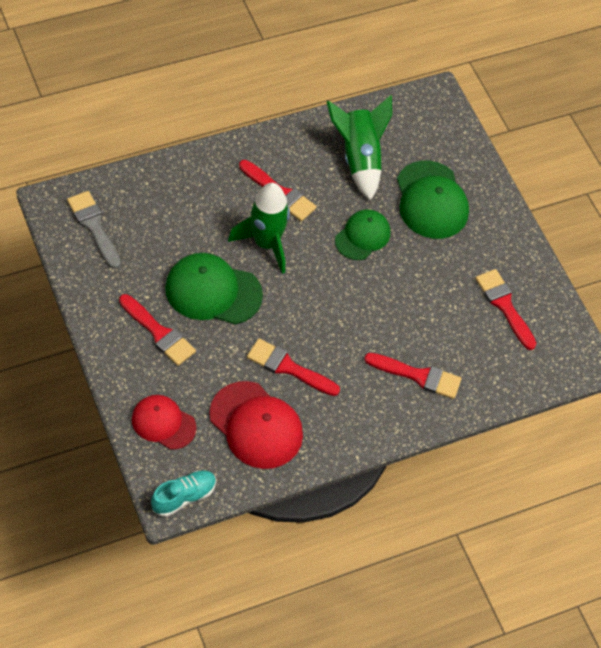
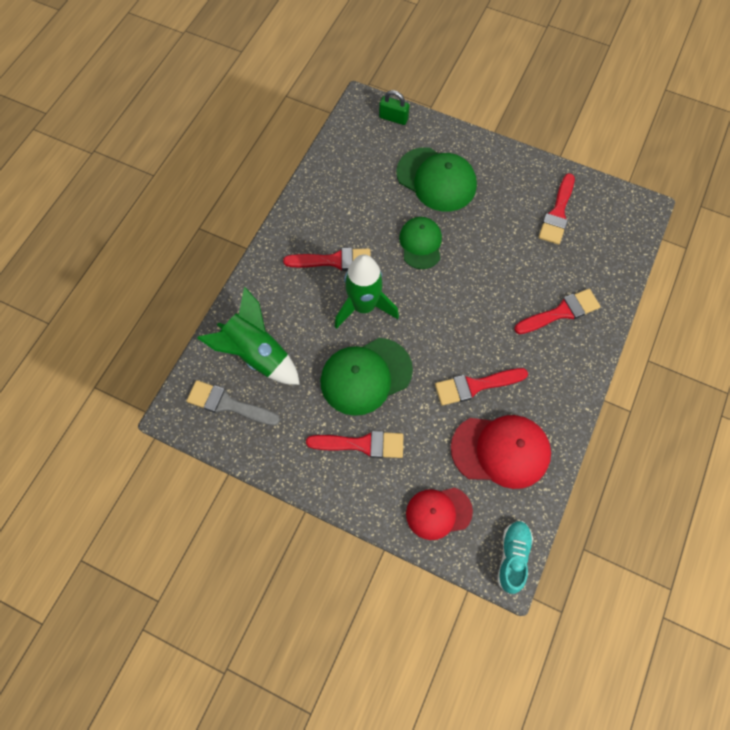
camera: 35 degrees left, 10 degrees up
green rocket [327,95,392,200] -> green rocket moved to [197,287,300,385]
red brush [475,269,536,350] -> red brush turned 90 degrees counterclockwise [538,173,575,245]
none -> green padlock [379,90,410,125]

